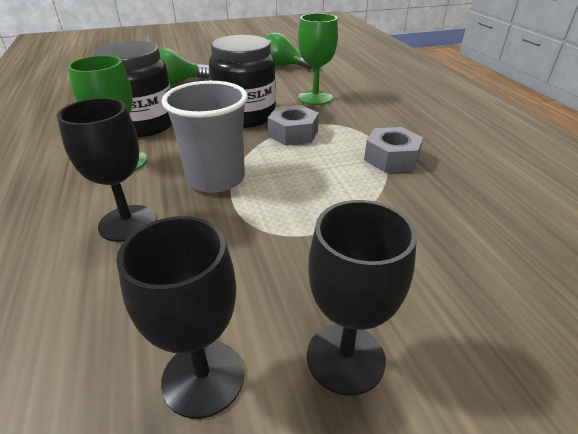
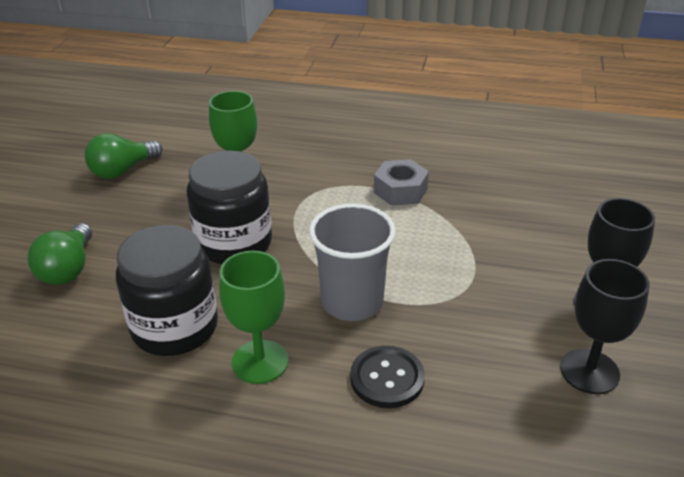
camera: 60 degrees left, 0 degrees up
black goblet [57,98,156,242] -> black button [350,346,425,408]
grey nut [268,105,319,146] -> none

